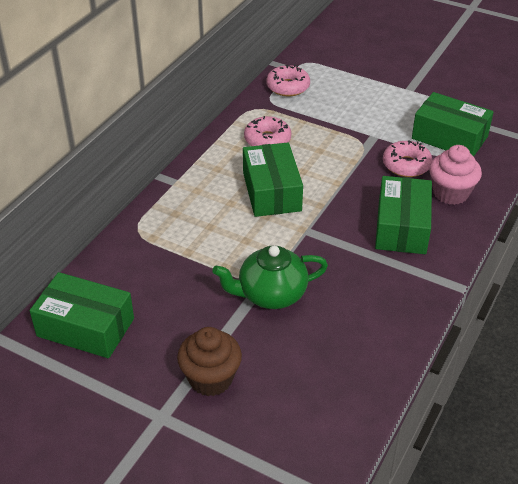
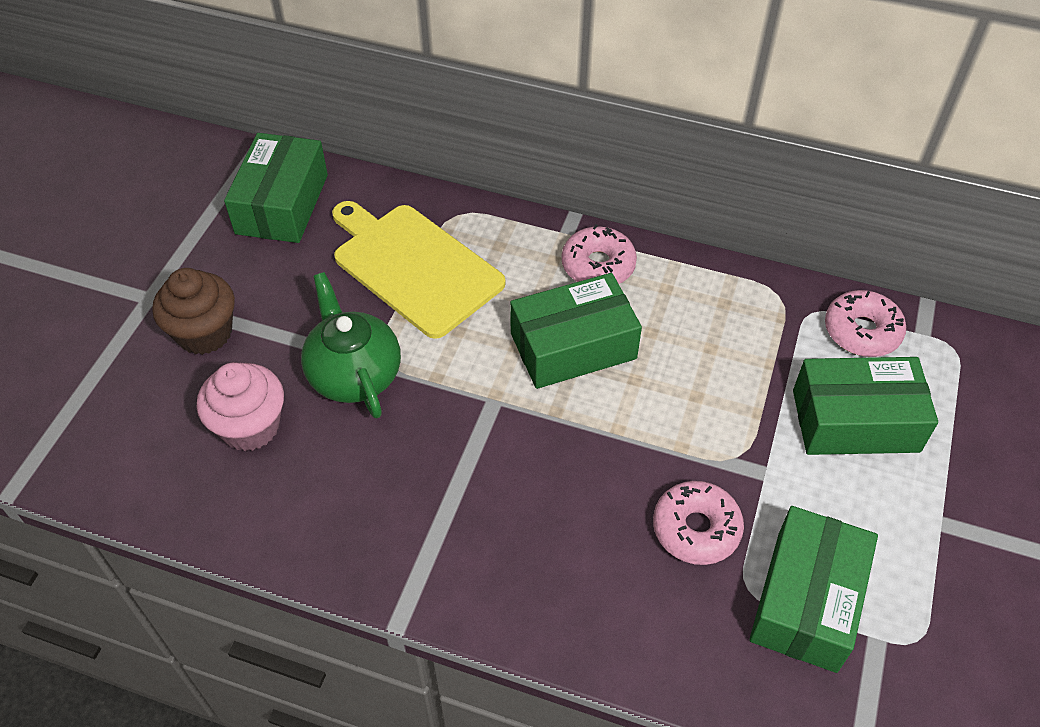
camera: 80 degrees right, 10 degrees up
pink donut [244,116,291,146] -> pink donut moved to [562,224,637,284]
green box [375,176,432,254] -> green box moved to [793,357,938,455]
pink cupcake [429,145,482,205] -> pink cupcake moved to [197,362,284,451]
none -> yellow cutting board [332,201,506,339]

